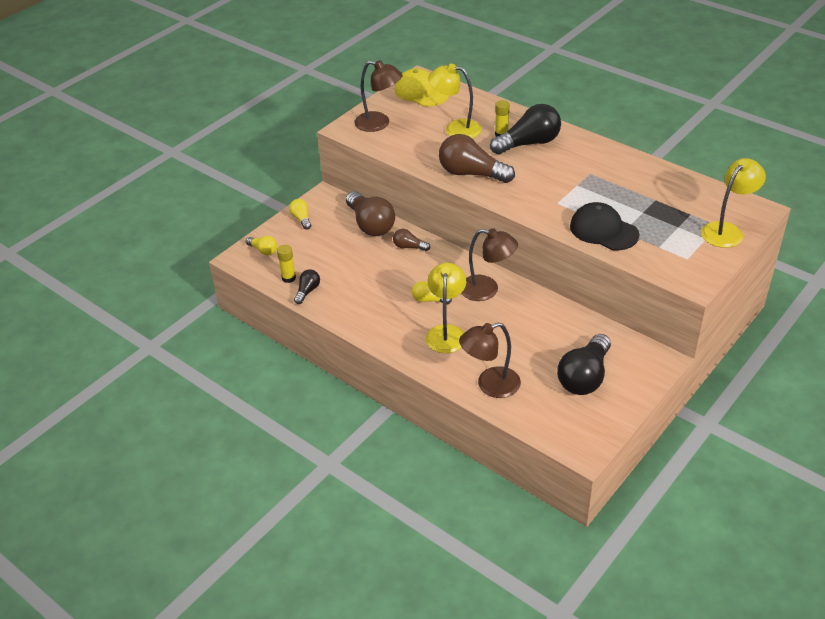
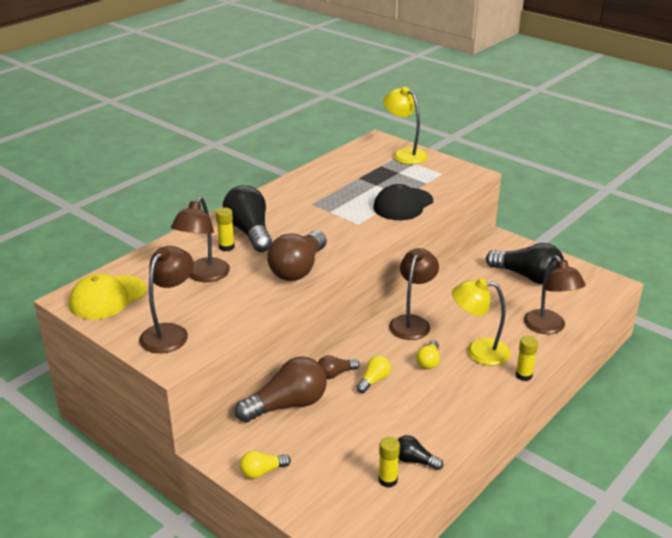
camera: 90 degrees left, 10 degrees down
yellow light bulb [246,236,277,255] -> yellow light bulb moved to [356,356,391,393]
brown light bulb [393,229,430,251] -> brown light bulb turned 45 degrees clockwise [318,355,360,379]
yellow lamp [428,64,481,138] -> brown lamp [171,197,230,282]
none -> yellow glue stick [516,336,538,381]

